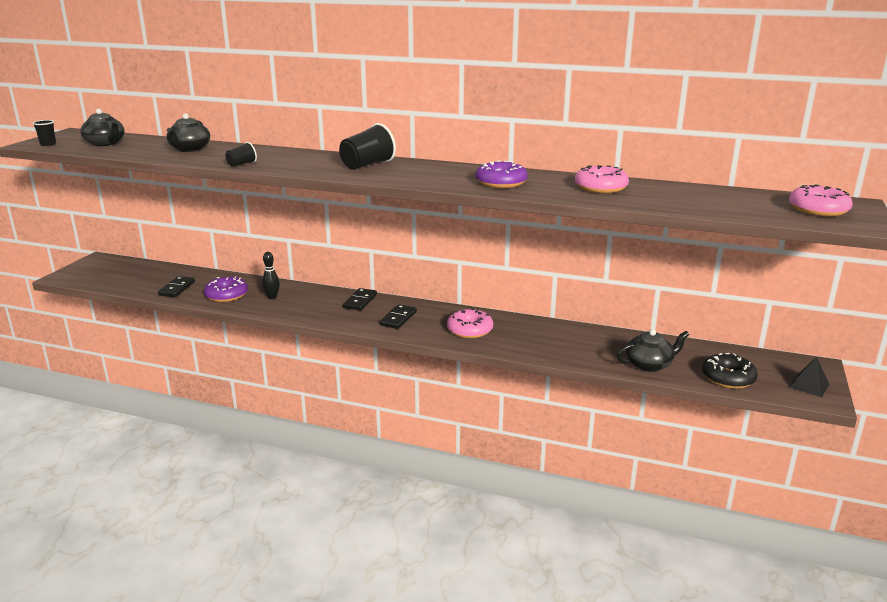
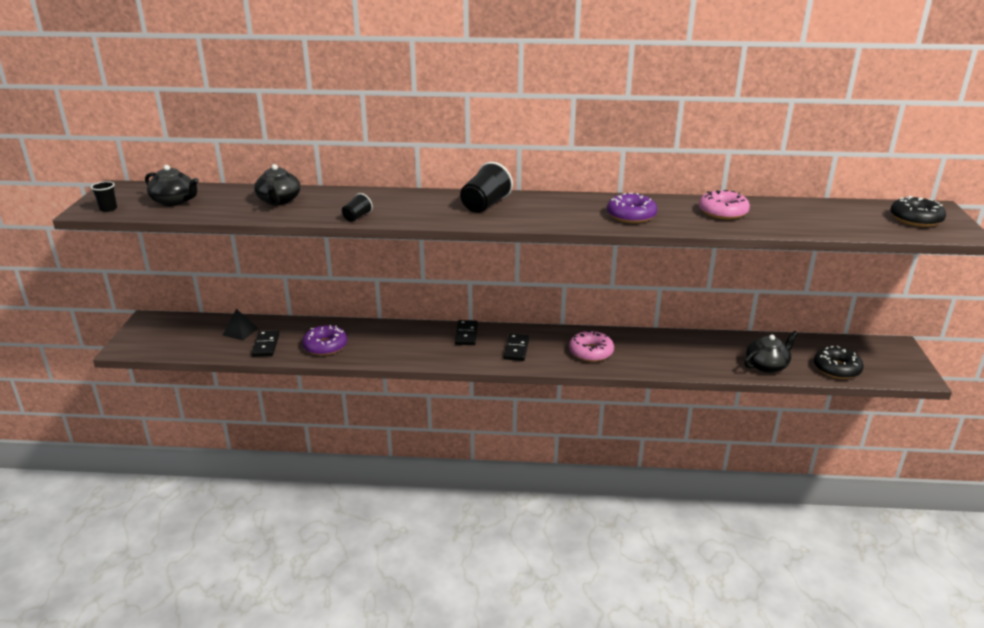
camera: 15 degrees left, 5 degrees up
black bowling pin [262,252,280,299] -> none
pink donut [789,184,853,216] -> black donut [890,196,946,227]
black pyramid [789,357,830,397] -> black pyramid moved to [223,309,259,341]

